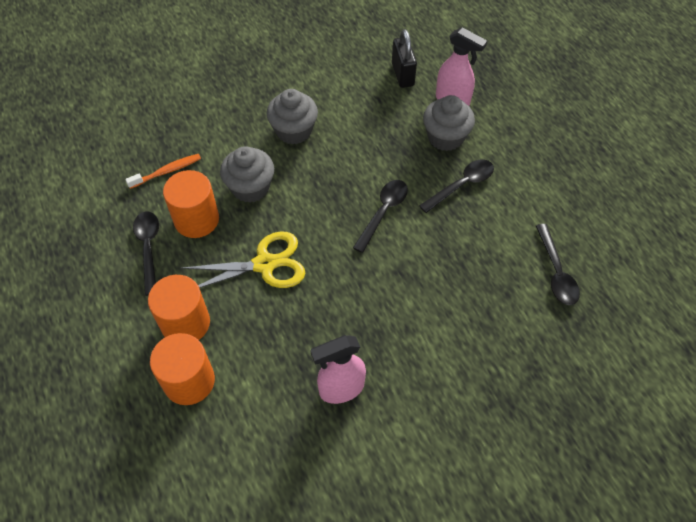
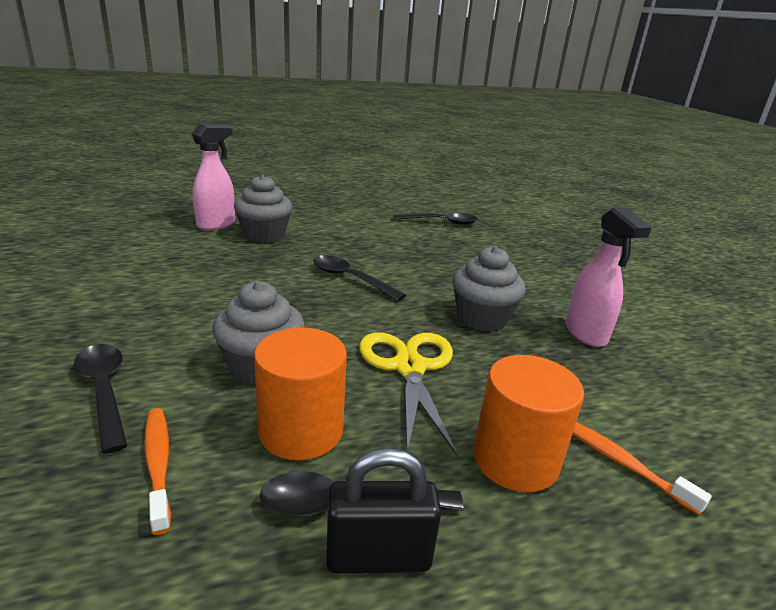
camera: 85 degrees left, 30 degrees down
orange cylinder [150,333,215,405] -> orange toothbrush [572,422,712,515]
grey cupcake [267,89,318,144] -> grey cupcake moved to [452,246,526,331]
black padlock [392,29,417,88] -> black padlock moved to [326,448,441,574]
black spoon [419,160,494,213] -> black spoon moved to [74,344,128,454]

